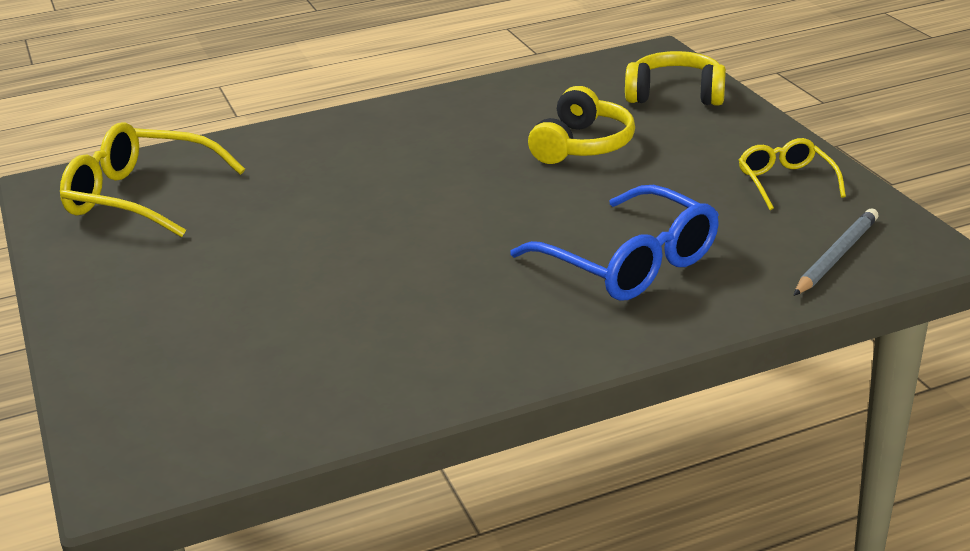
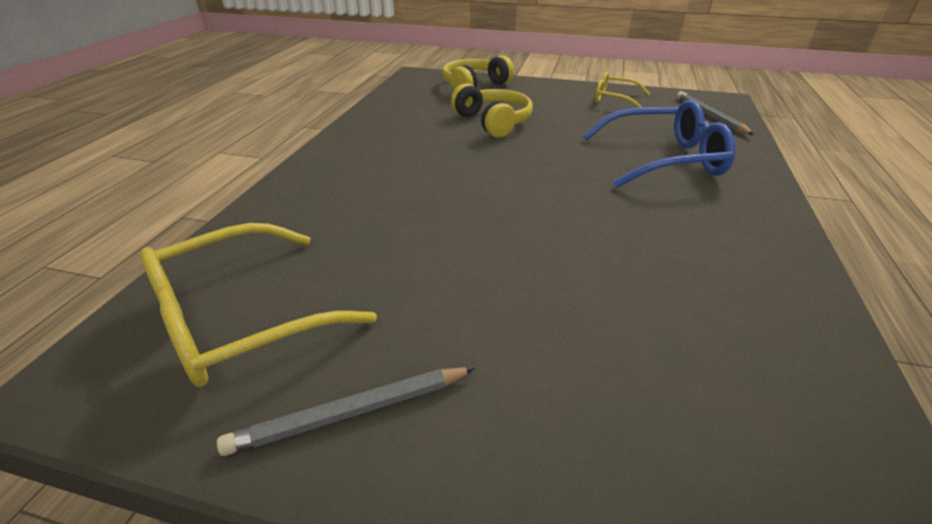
camera: 55 degrees left, 5 degrees up
none -> grey pencil [217,367,475,456]

